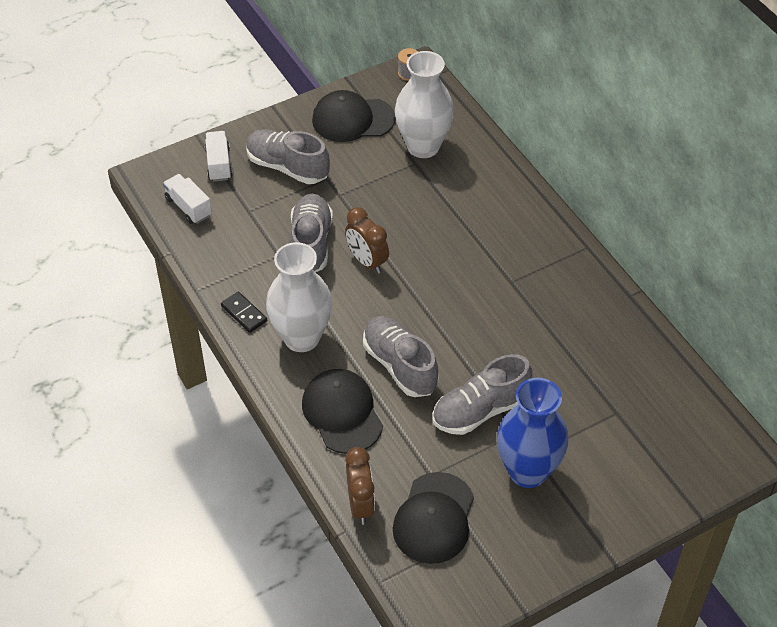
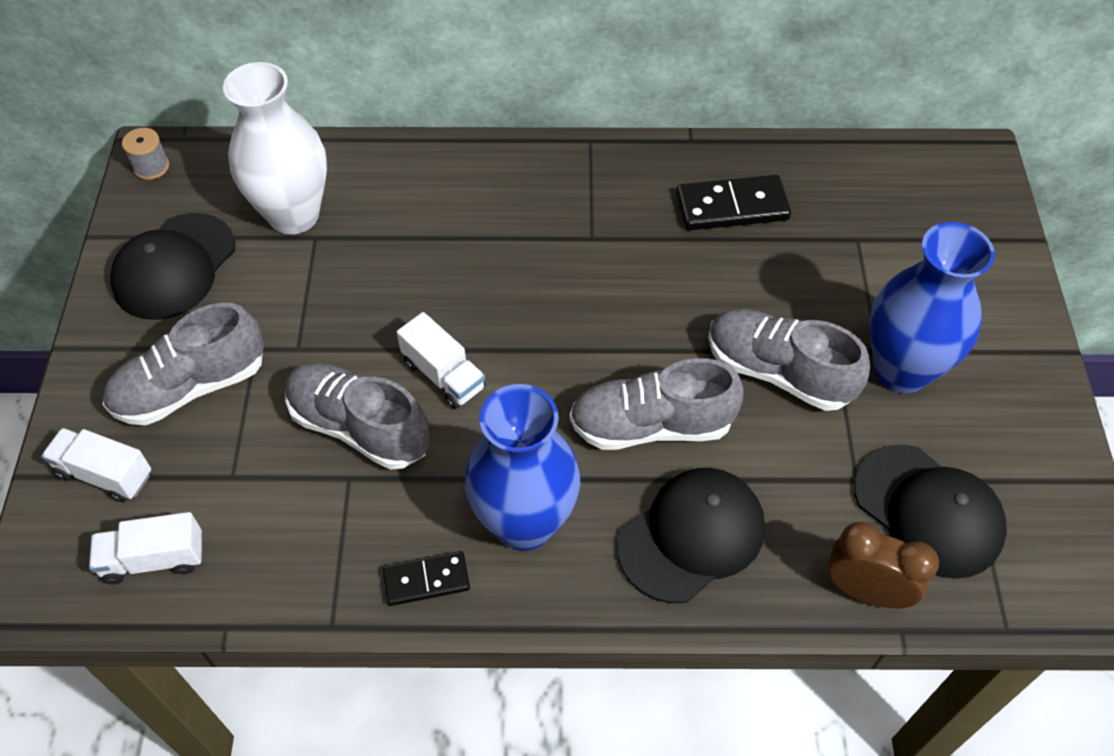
camera: 60 degrees left, 5 degrees up
white vase [266,242,333,352] -> blue vase [465,384,580,551]
black cap [302,369,383,454] -> black cap turned 135 degrees clockwise [617,468,765,603]
brown clock [345,207,389,274] -> white truck [397,312,486,409]
grey shoe [432,354,533,435] -> grey shoe turned 120 degrees clockwise [708,309,870,411]
none -> black domino [676,175,791,230]

